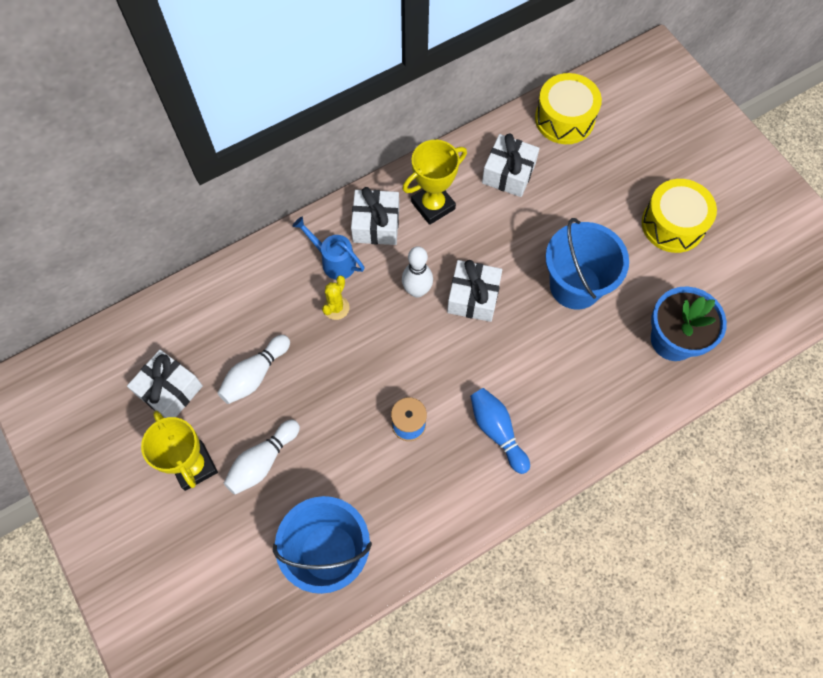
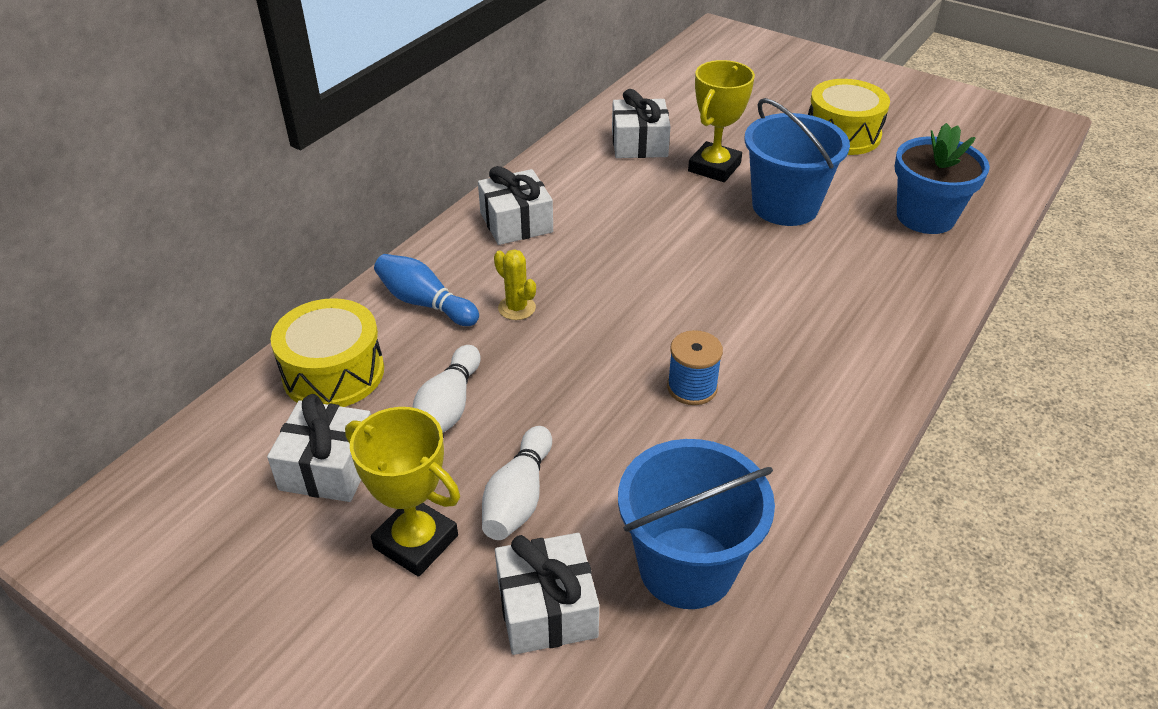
camera: 25 degrees left, 25 degrees down
blue watering can [292,217,365,280] -> none
yellow cactus [322,276,350,320] -> yellow cactus turned 45 degrees counterclockwise [494,249,536,320]
yellow trophy [402,140,467,225] -> yellow trophy moved to [688,60,755,182]
white bowling pin [402,246,433,298] -> none
white gift [447,260,502,322] -> white gift moved to [495,533,599,655]
blue bowling pin [470,388,530,474] -> blue bowling pin moved to [374,254,479,326]
yellow drum [535,73,602,144] -> yellow drum moved to [271,298,384,407]

